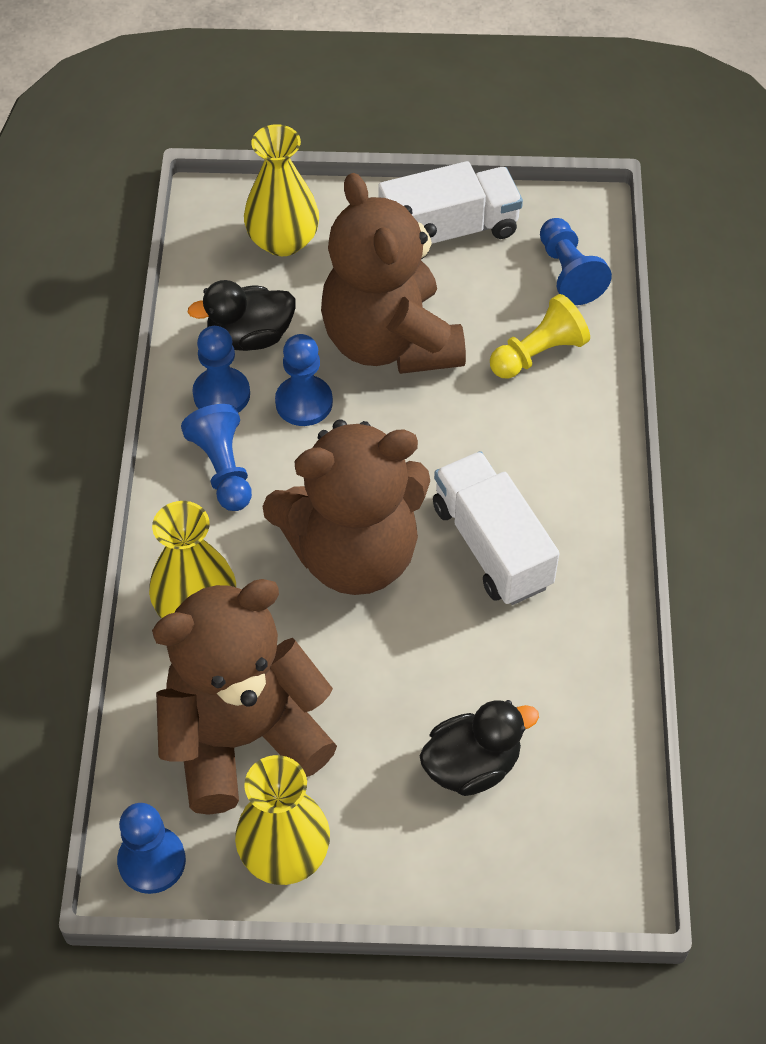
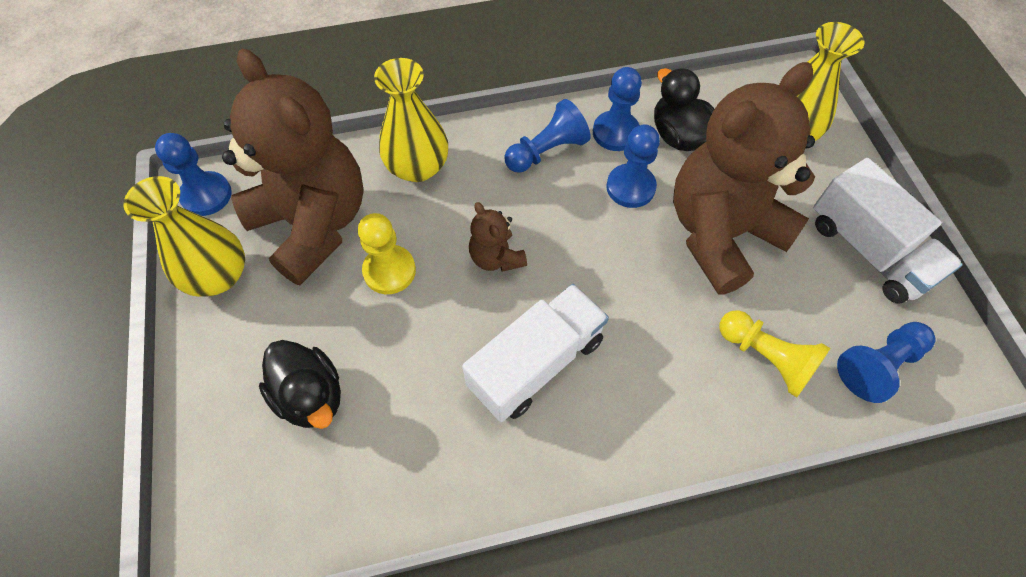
camera: 75 degrees right, 5 degrees up
brown teddy bear [262,419,430,595] -> brown teddy bear [469,202,527,272], size x0.42
none -> yellow pawn [358,213,416,294]

